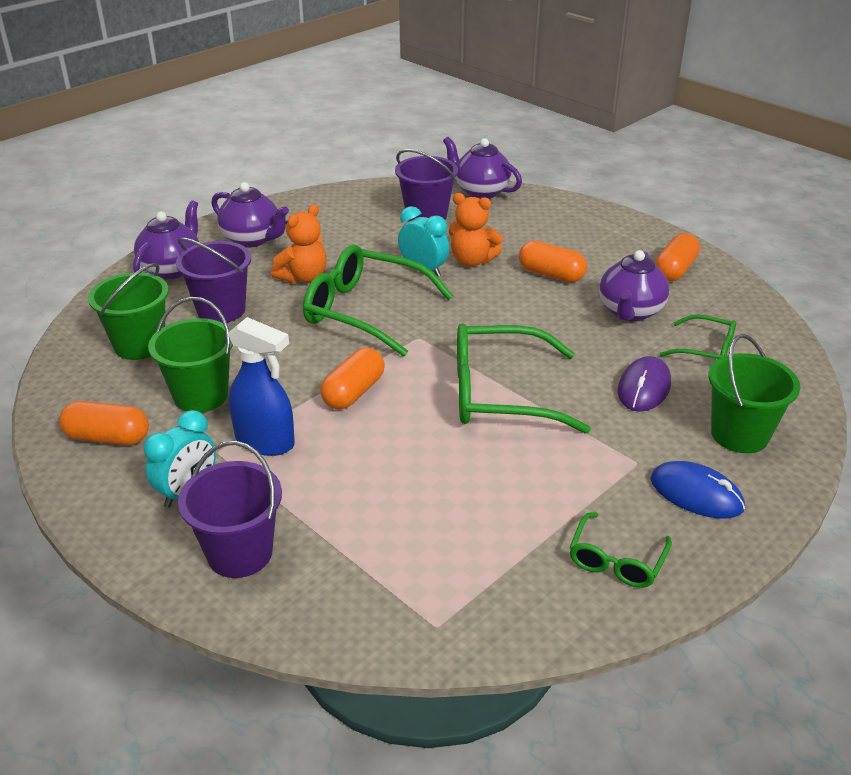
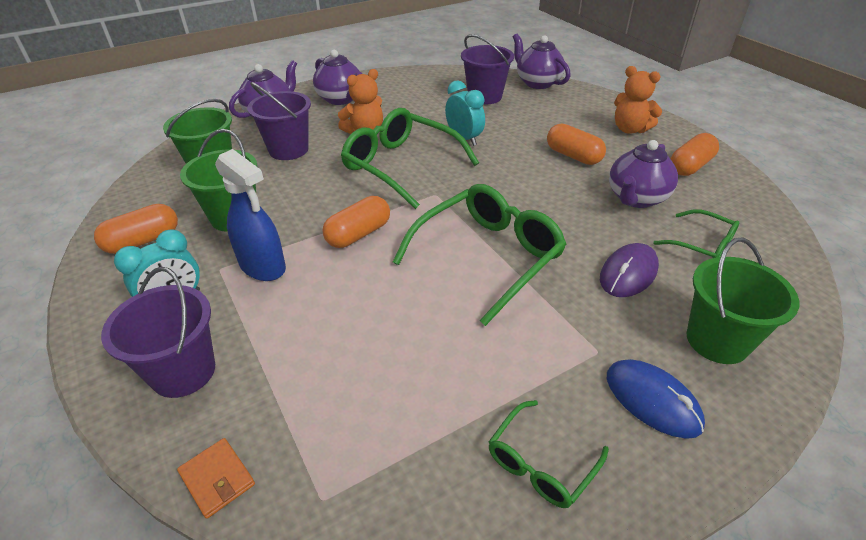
camera: 15 degrees right, 5 degrees up
orange capsule [59,401,149,445] -> orange capsule turned 60 degrees counterclockwise [94,204,178,254]
orange teddy bear [449,193,503,266] -> orange teddy bear moved to [614,66,662,134]
green glasses [457,323,590,434] -> green glasses turned 120 degrees clockwise [393,184,567,326]
none -> orange wallet [177,438,255,519]

